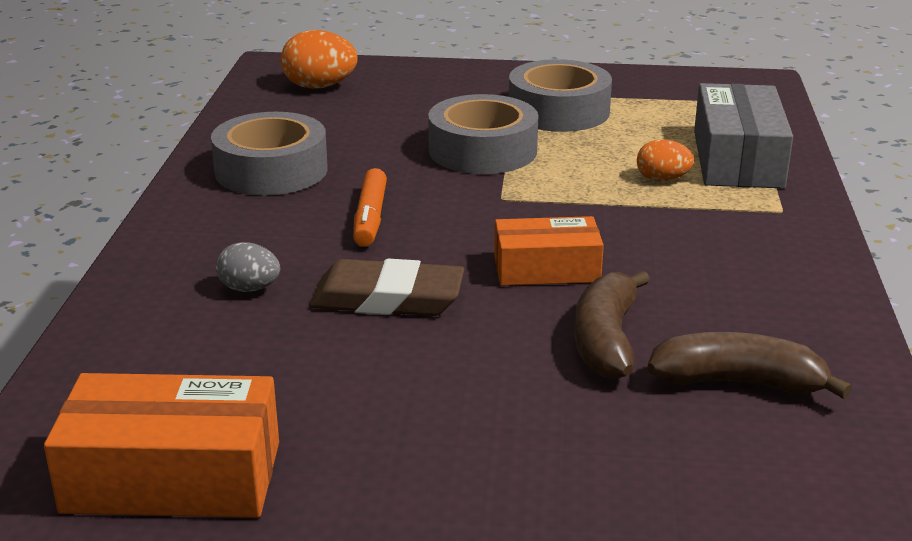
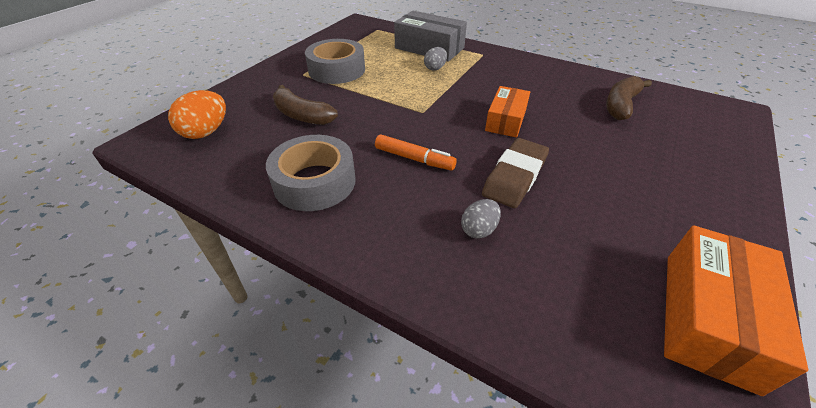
camera: 65 degrees left, 15 degrees up
grey tape [428,94,538,174] -> none
brown banana [575,271,650,380] -> brown banana moved to [273,85,338,125]
orange egg [637,139,694,181] -> grey egg [424,47,447,71]

